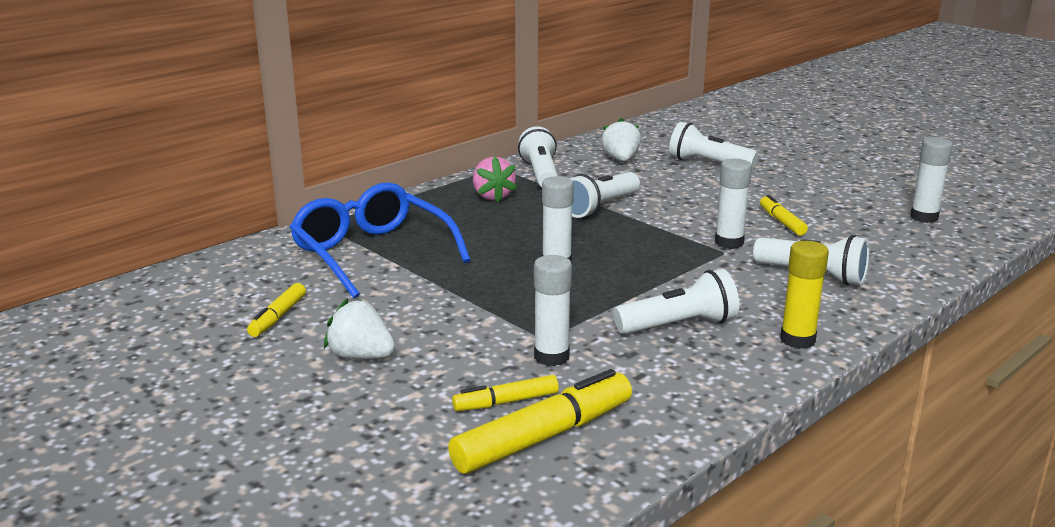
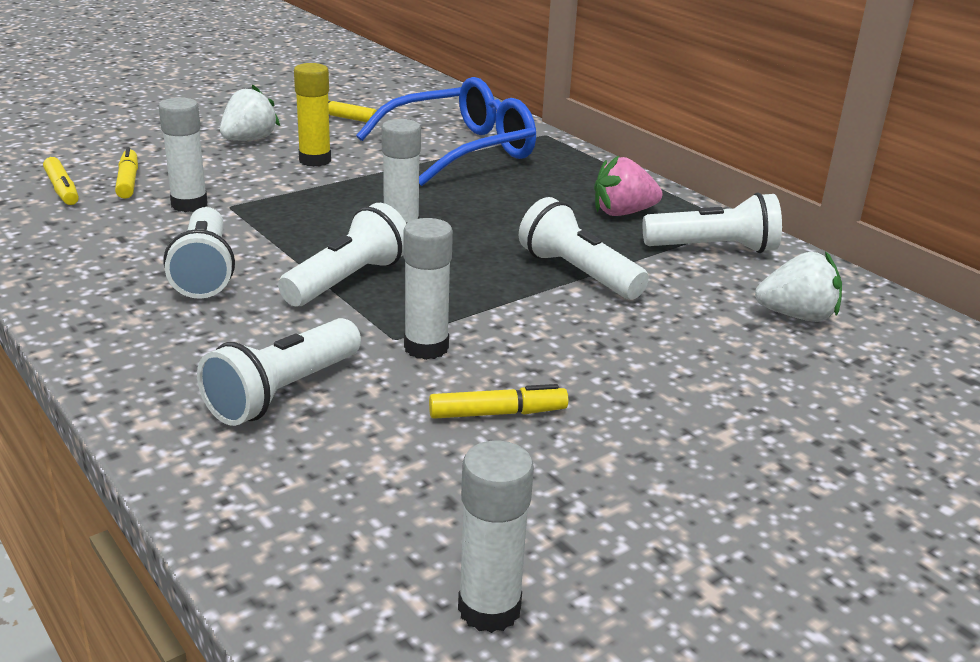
camera: 95 degrees right, 5 degrees up
yellow marker [448,369,632,474] -> yellow marker [43,157,79,205], size x0.55
white flashlight [669,122,758,169] -> white flashlight moved to [278,203,406,306]
yellow glue stick [780,241,829,349] -> yellow glue stick moved to [294,63,331,167]

